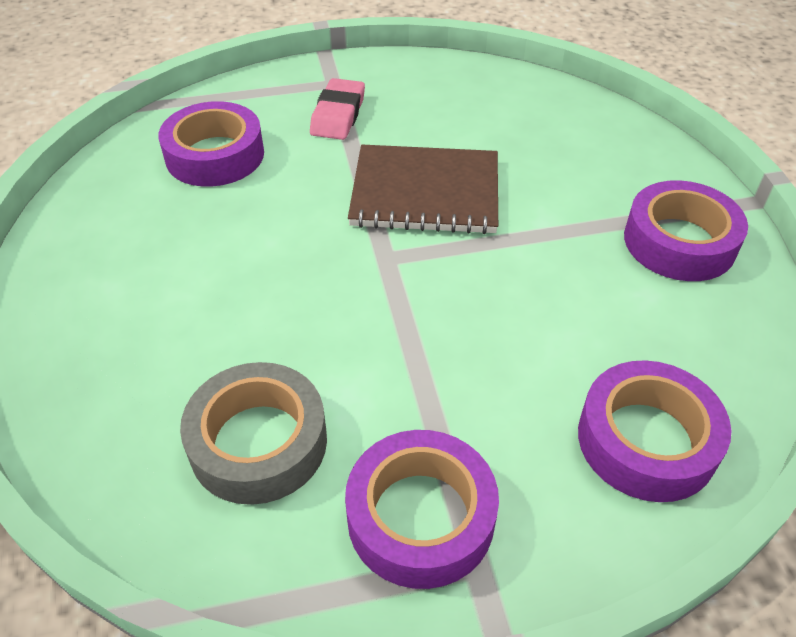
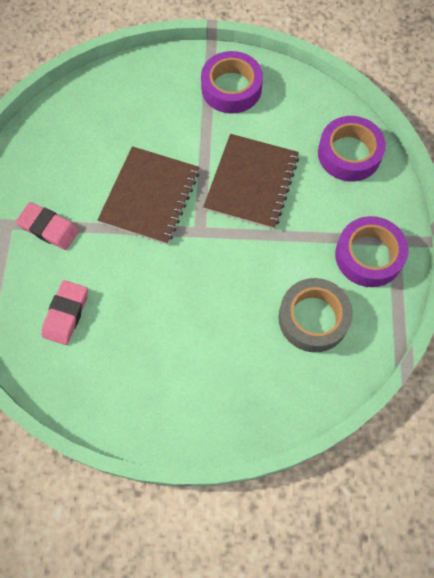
camera: 75 degrees left, 20 degrees up
purple tape [159,101,264,187] -> pink eraser [42,280,88,345]
none -> brown notebook [203,134,299,229]

